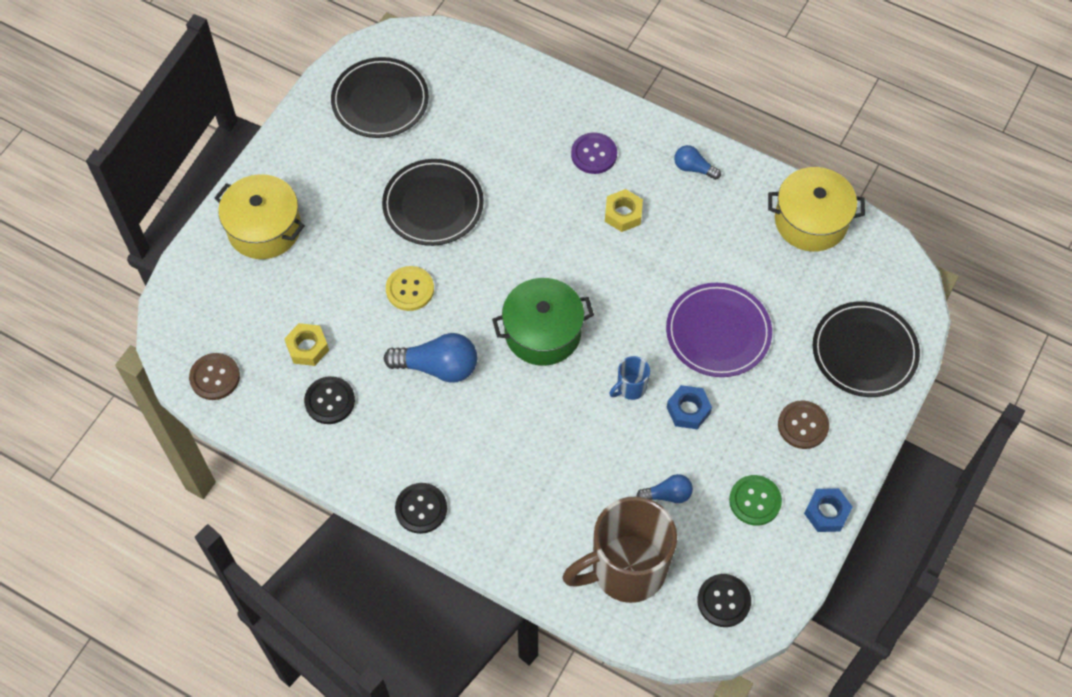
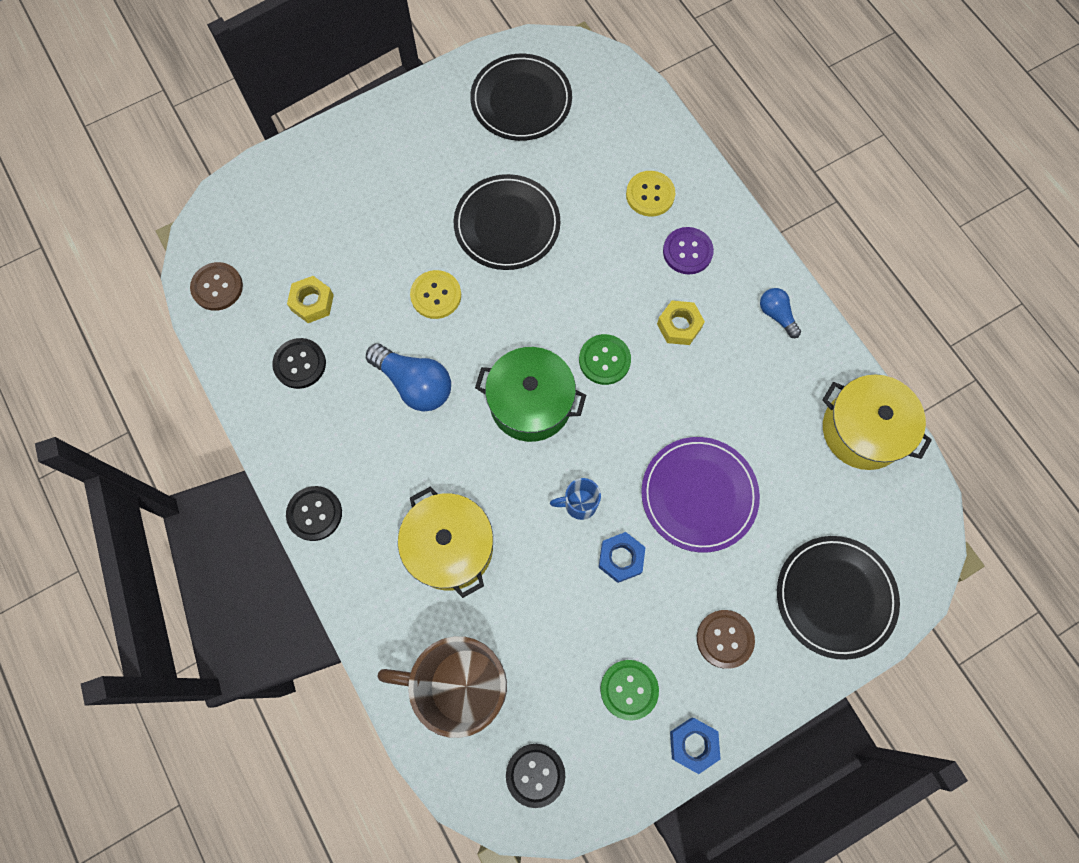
camera: 30 degrees right, 10 degrees up
yellow pot [215,174,305,259] -> yellow pot moved to [398,486,493,598]
blue light bulb [637,474,693,503] -> none
none -> green button [579,334,631,385]
none -> yellow button [626,171,675,217]

